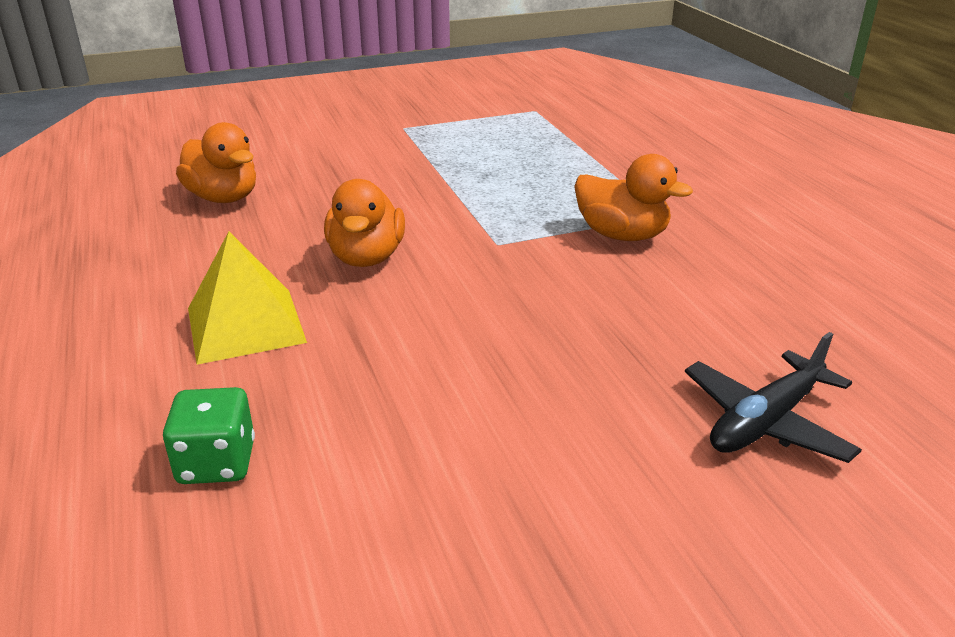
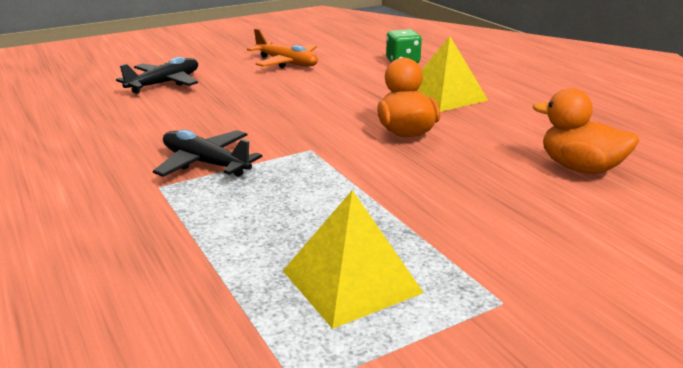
camera: 170 degrees right, 5 degrees down
orange duck [574,154,693,241] -> black plane [153,130,262,177]
none -> orange plane [247,28,318,68]
none -> yellow pyramid [283,190,424,329]

